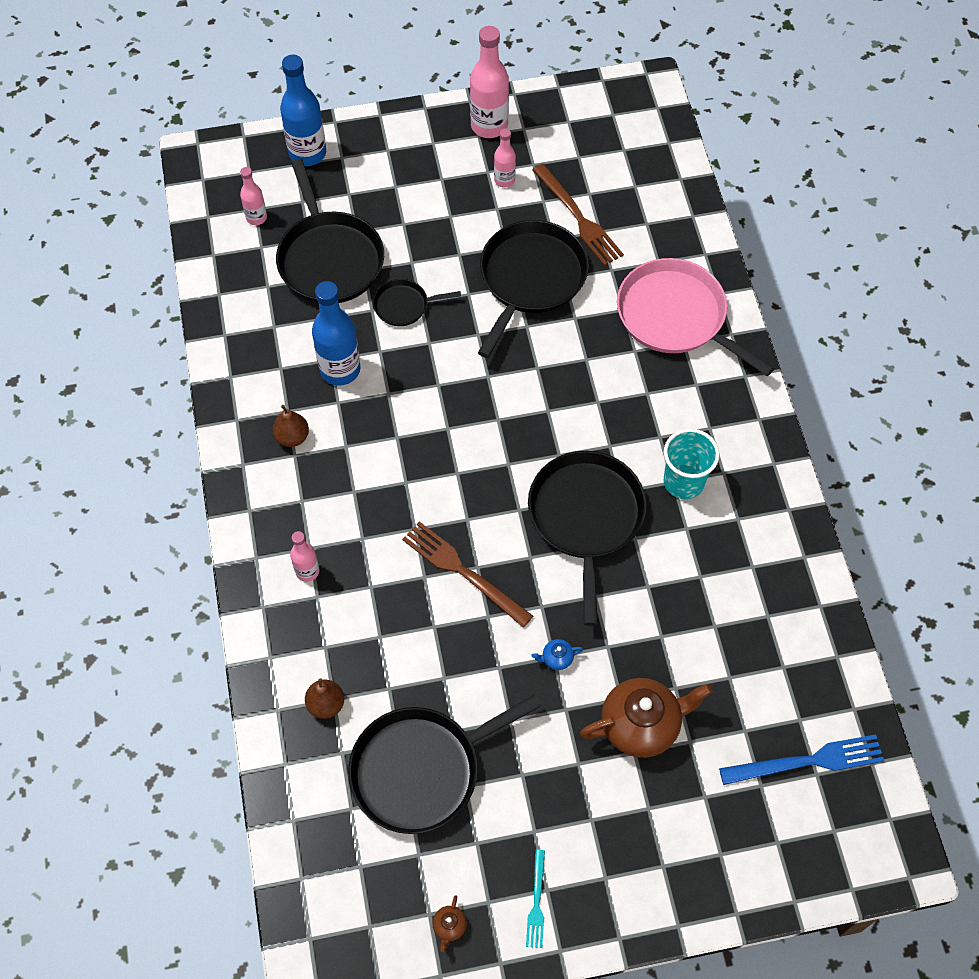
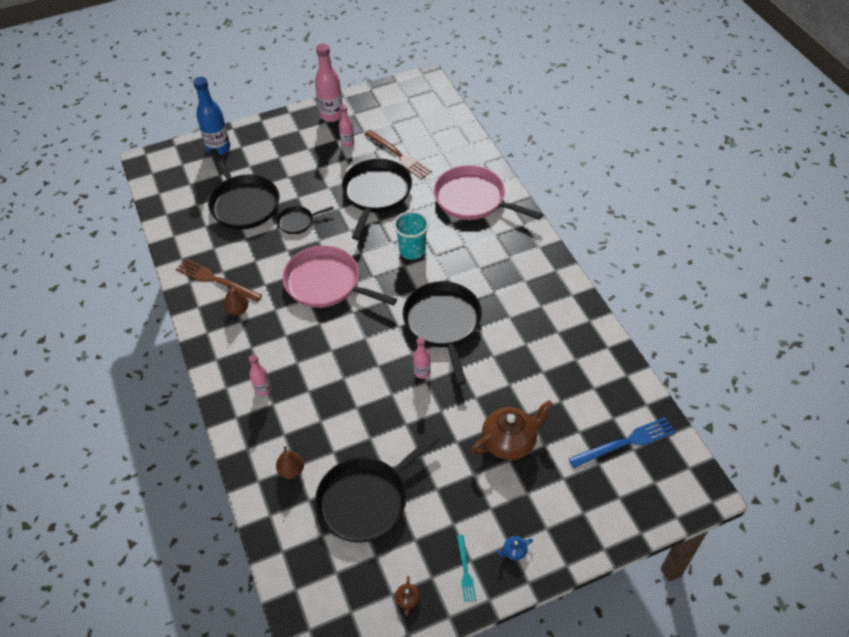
camera: 10 degrees left, 10 degrees down
pink bottle [240,167,267,225] -> pink bottle moved to [413,337,431,379]
blue bottle [312,281,361,386] -> none
brown fork [402,521,533,627] -> brown fork moved to [176,259,262,302]
blue teapot [531,639,583,670] -> blue teapot moved to [497,536,533,560]
turquoise cup [664,428,720,499] -> turquoise cup moved to [394,211,429,260]
none -> pink pan [282,246,397,308]

